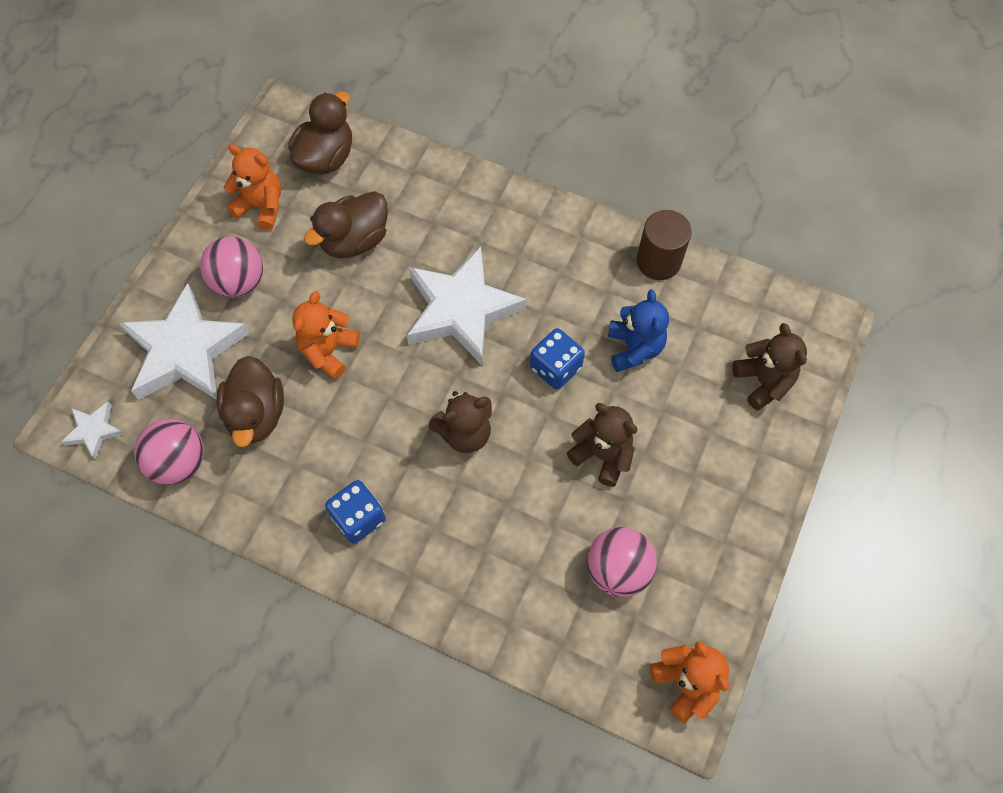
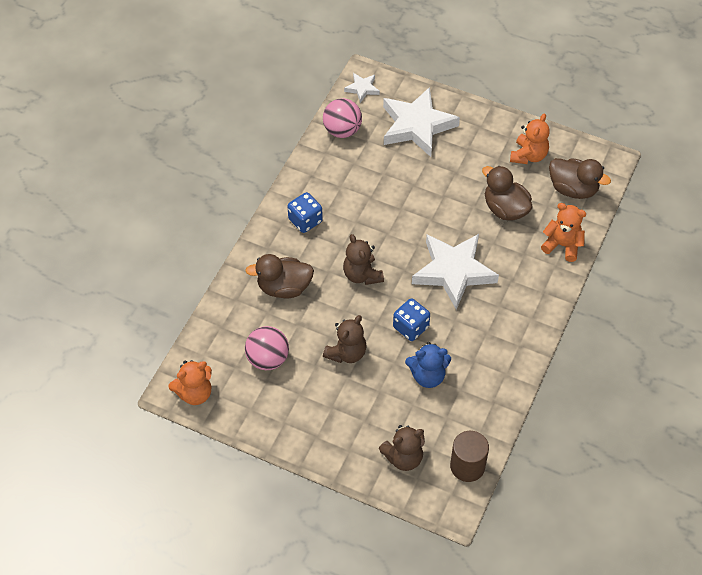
camera: 90 degrees right, 10 degrees down
pink ball [200,236,263,298] -> none
brown duck [217,356,284,448] -> brown duck moved to [245,254,314,298]
orange teddy bear [292,291,360,379] -> orange teddy bear moved to [541,203,586,262]
brown cylinder [637,210,692,280] -> brown cylinder moved to [450,431,489,482]

